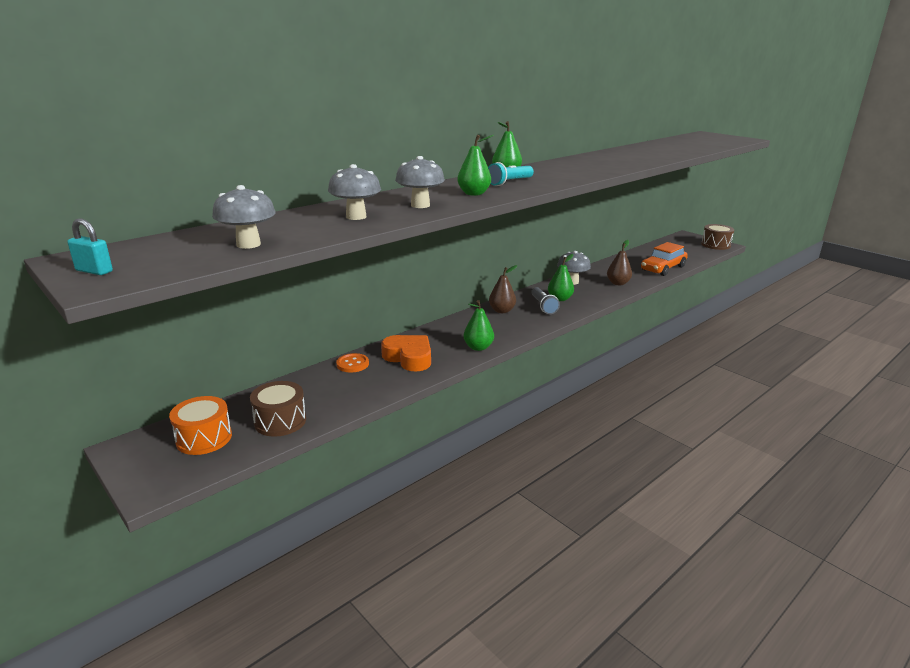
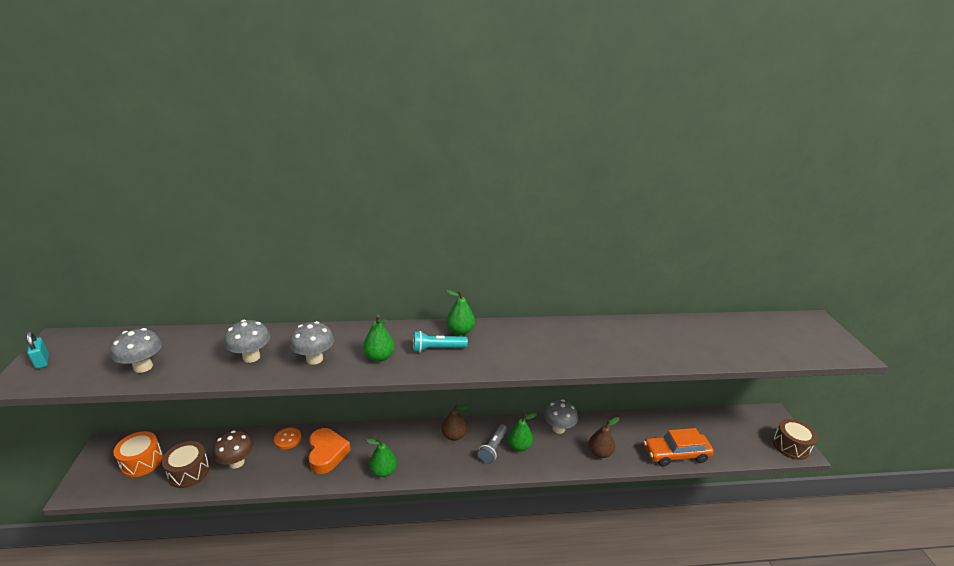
camera: 35 degrees right, 5 degrees up
none -> brown mushroom [213,430,253,469]

